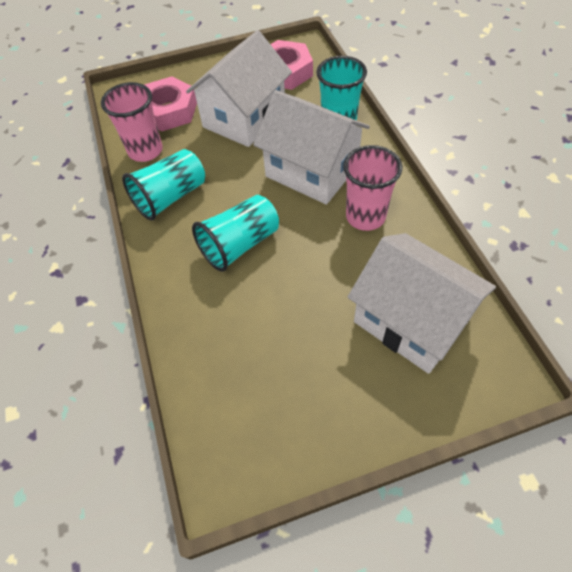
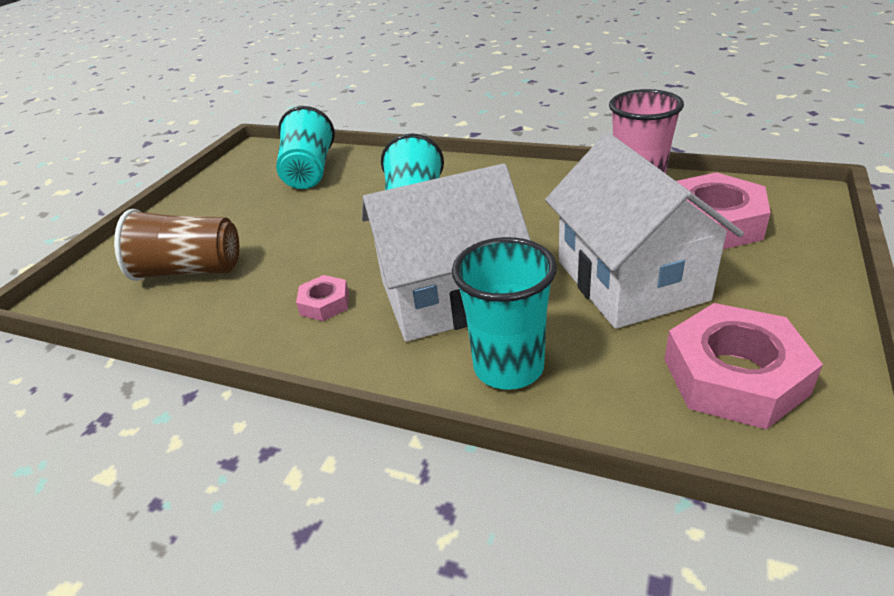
camera: 130 degrees right, 20 degrees down
turquoise cup [122,149,205,220] -> turquoise cup moved to [276,106,335,189]
pink cup [343,145,402,231] -> pink nut [296,275,349,321]
white house [347,233,496,374] -> brown cup [114,209,239,281]

